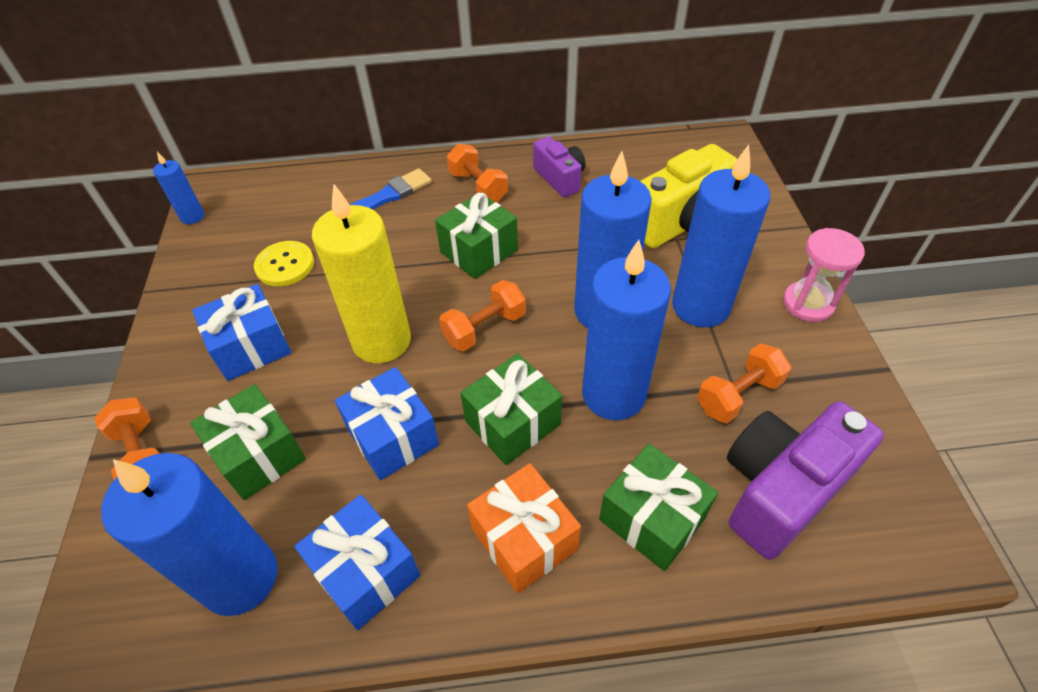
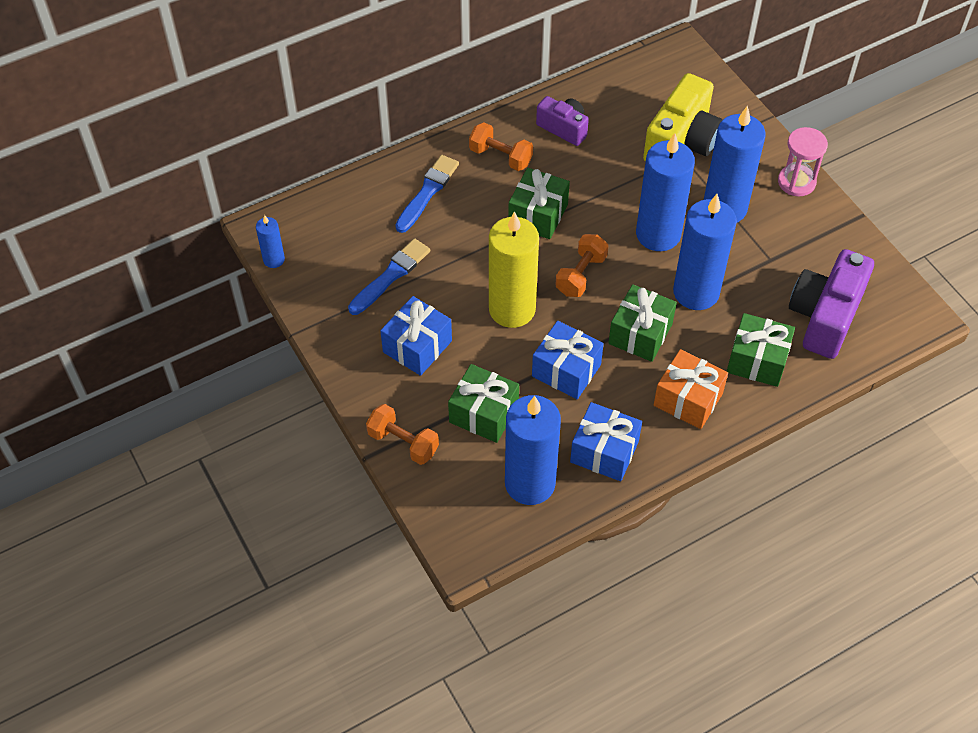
camera: 25 degrees left, 5 degrees up
yellow button [254,241,314,286] -> blue brush [348,238,430,315]
orange dumbbell [697,343,791,423] -> none

